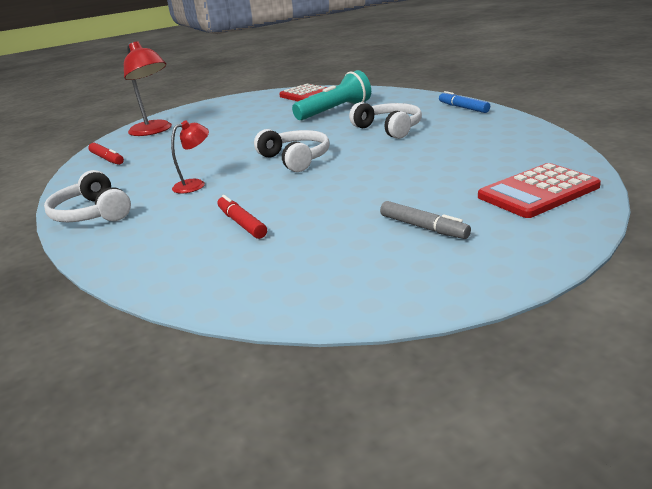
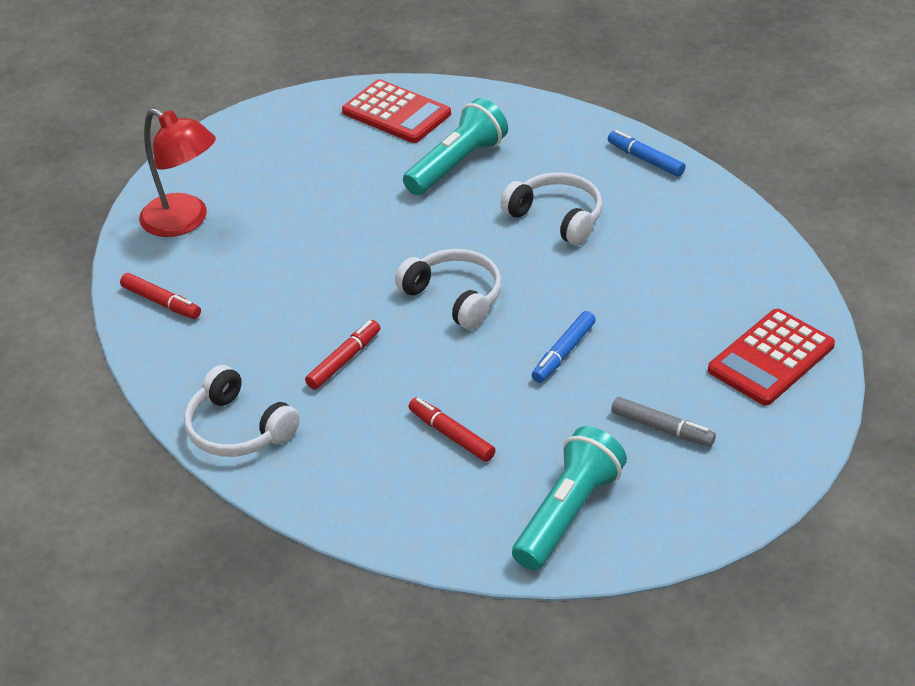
camera: 15 degrees left, 15 degrees up
red lamp [171,121,209,193] -> red marker [305,320,380,390]
none -> turquoise flashlight [512,426,627,570]
none -> blue marker [532,311,596,383]

